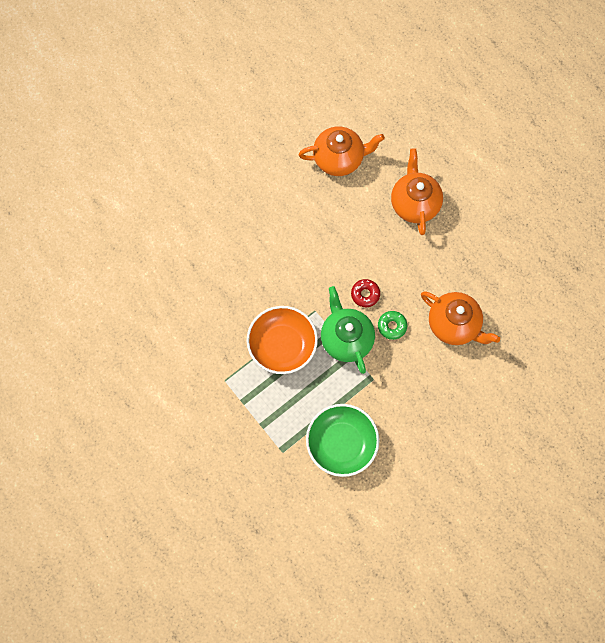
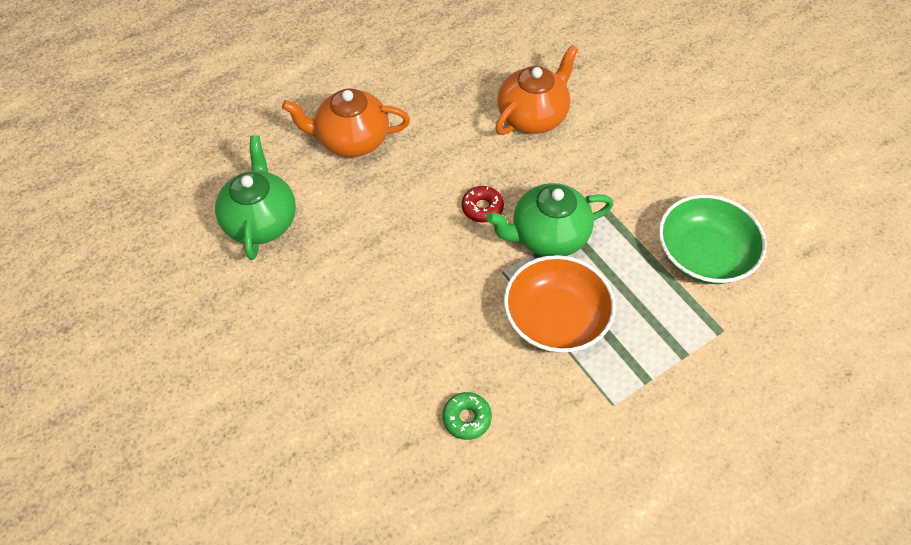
camera: 85 degrees left, 15 degrees down
orange teapot [299,126,385,176] -> green teapot [215,135,296,260]
green donut [378,311,407,340] -> green donut moved to [442,392,492,440]

